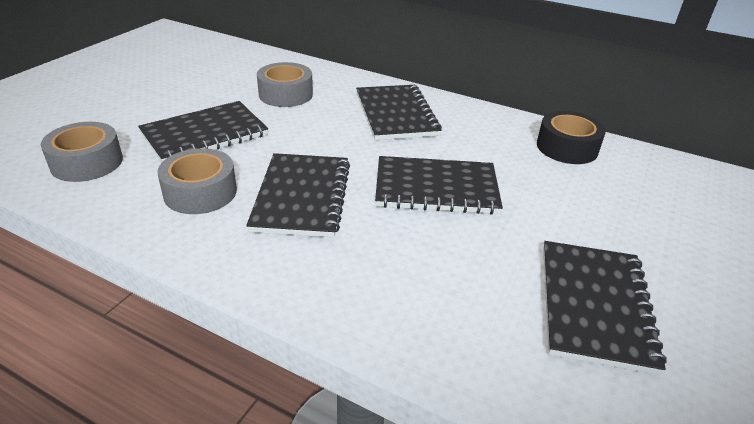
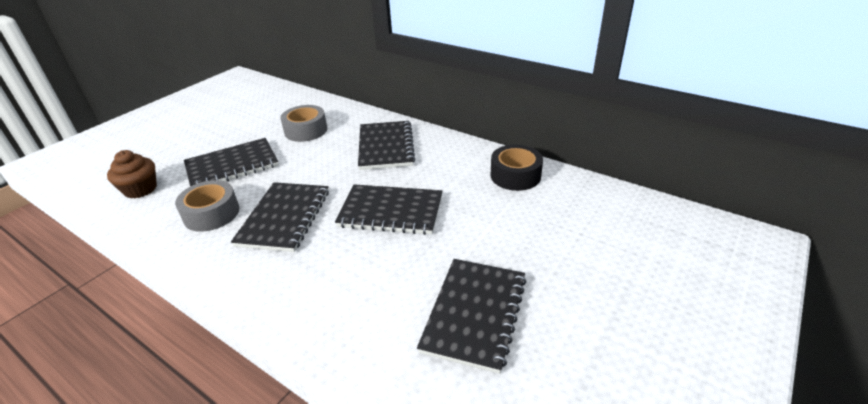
camera: 10 degrees right, 0 degrees up
grey tape [41,122,123,182] -> brown cupcake [107,150,157,198]

